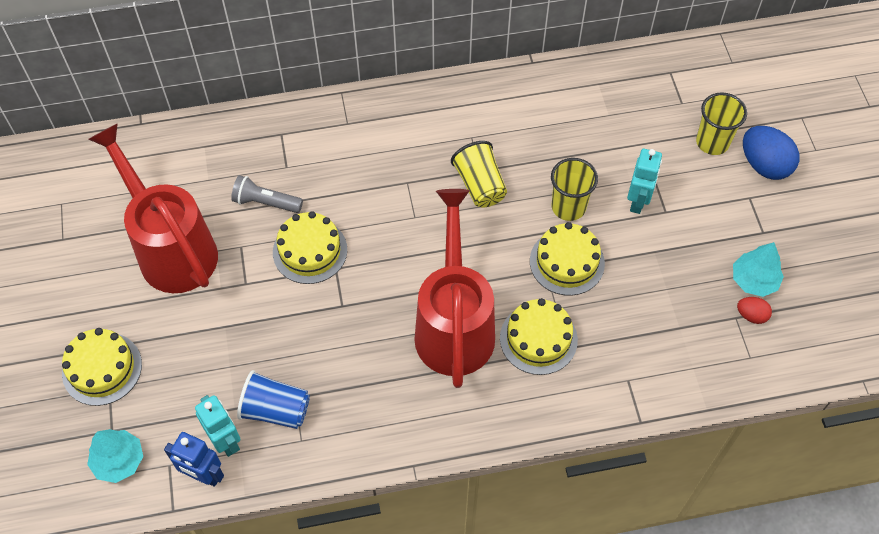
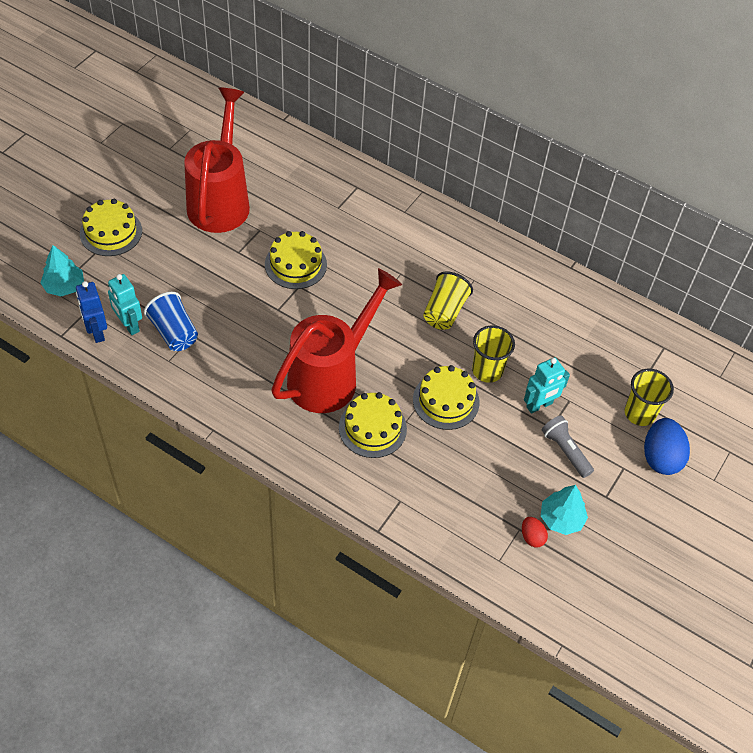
camera: 40 degrees right, 5 degrees down
turquoise robot [195,395,240,457] -> turquoise robot turned 135 degrees clockwise [108,274,142,335]
grey flashlight [231,175,303,213] -> grey flashlight moved to [542,415,594,478]

